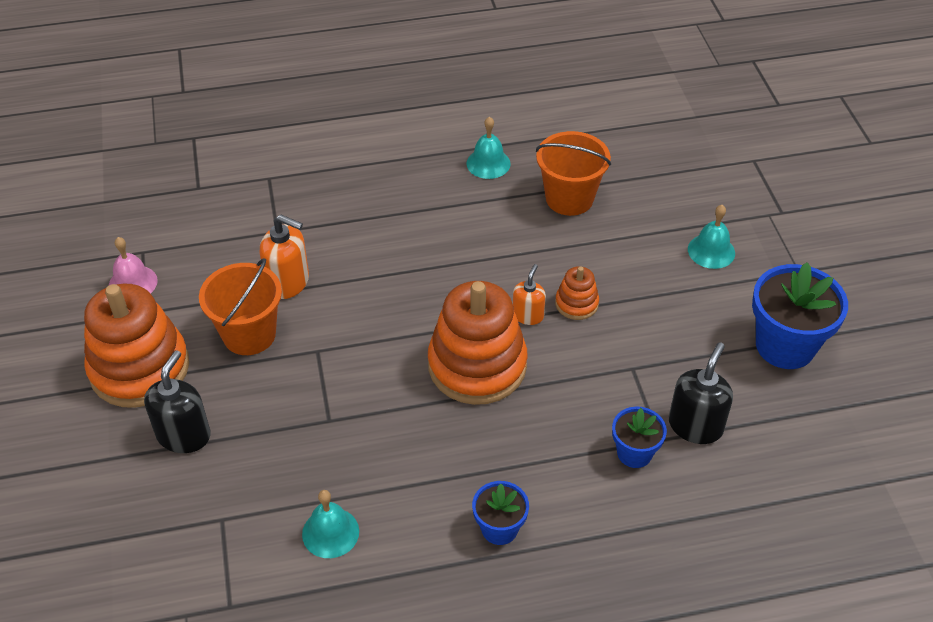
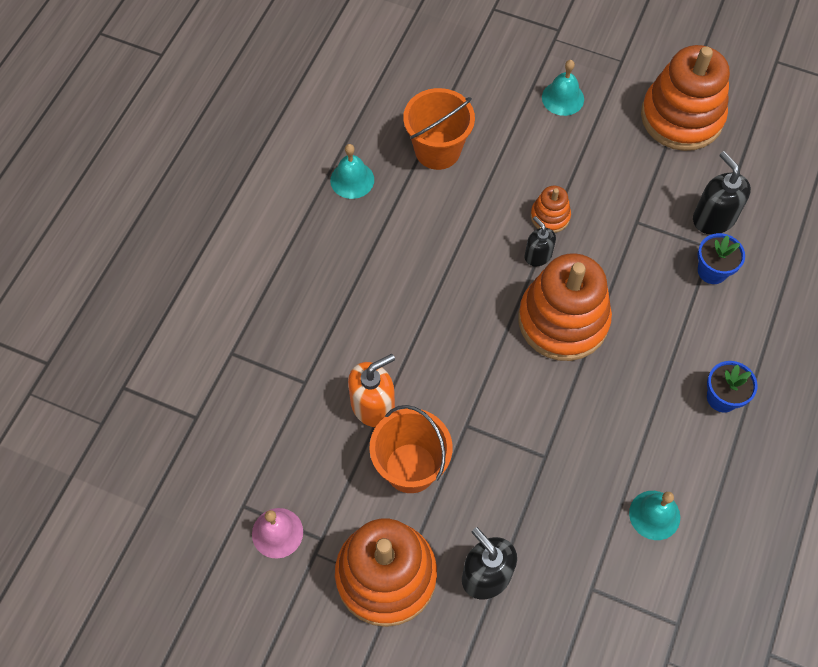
camera: 55 degrees left, 15 degrees up
orange soap dispenser [513,264,546,325] -> black soap dispenser [525,216,556,266]
blue flower pot [752,263,848,369] -> orange stacking toy [641,45,730,151]

